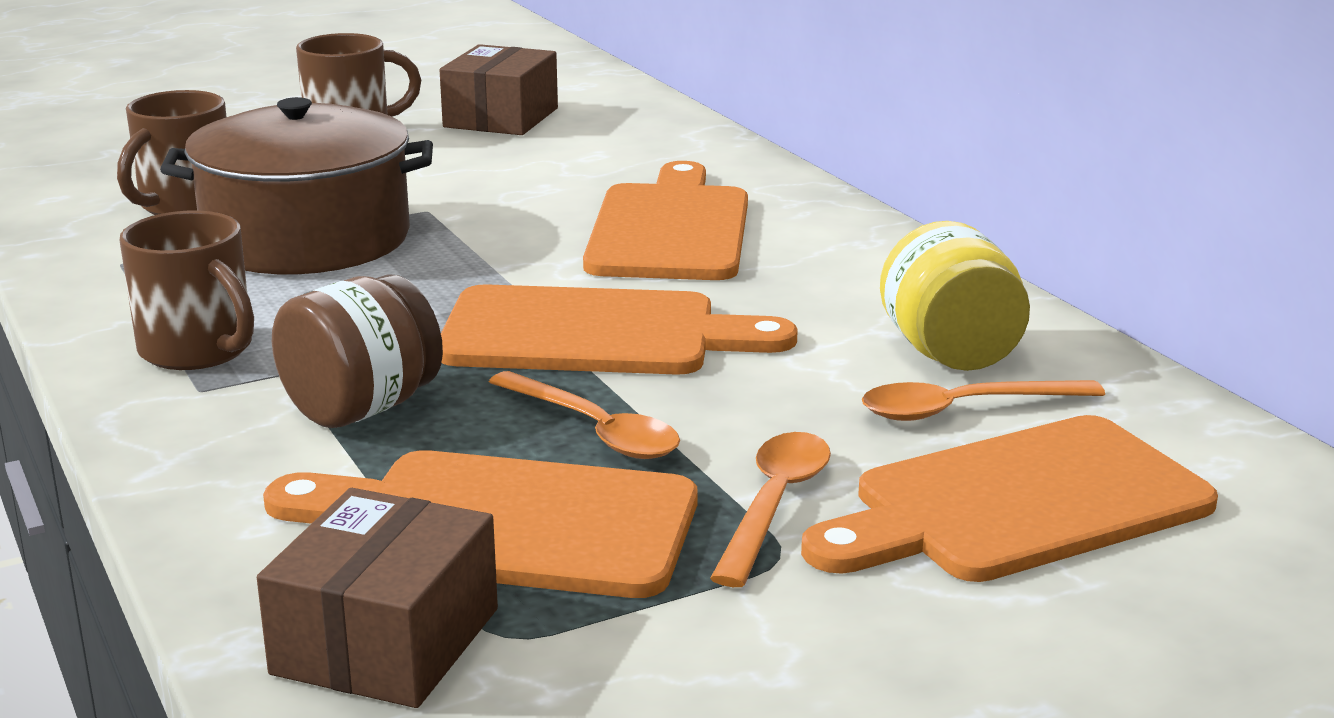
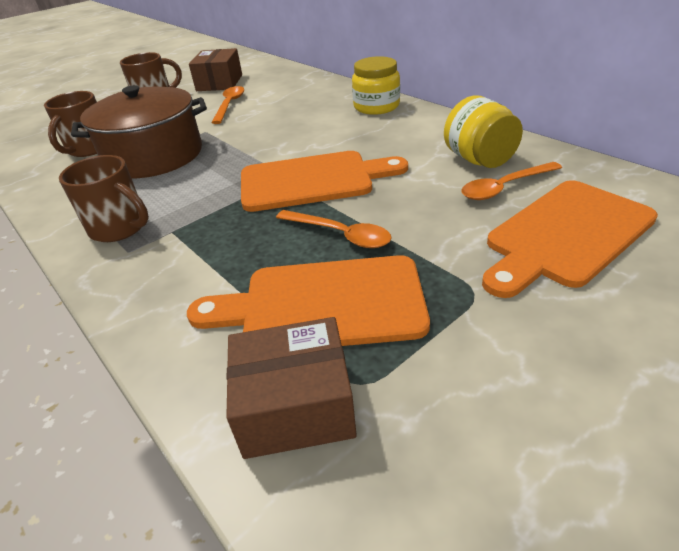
camera: 10 degrees left, 15 degrees up
brown box [257,488,498,708] -> brown box turned 75 degrees clockwise [226,317,357,459]
brown jar [272,274,443,428] -> none
orange cutting board [583,161,748,280] -> none
orange spoon [710,432,831,587] -> orange spoon moved to [211,86,244,124]
none -> yellow jar [352,56,400,115]

